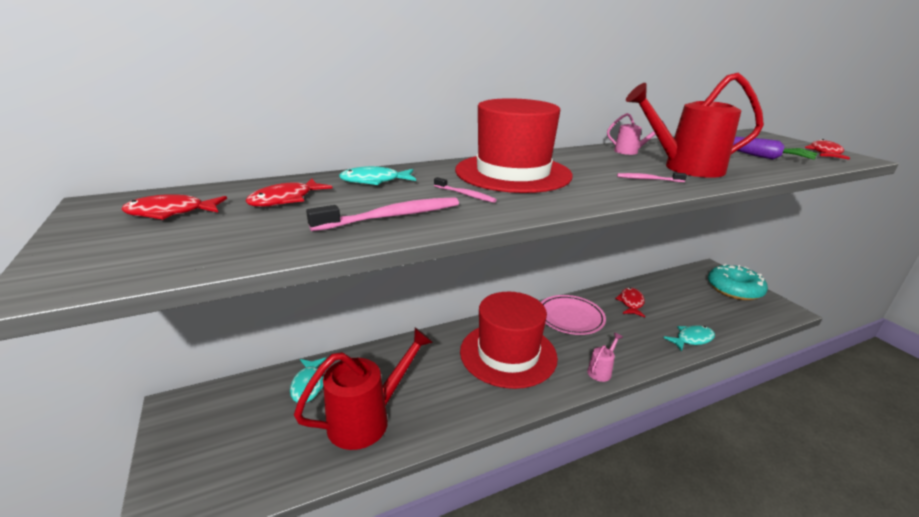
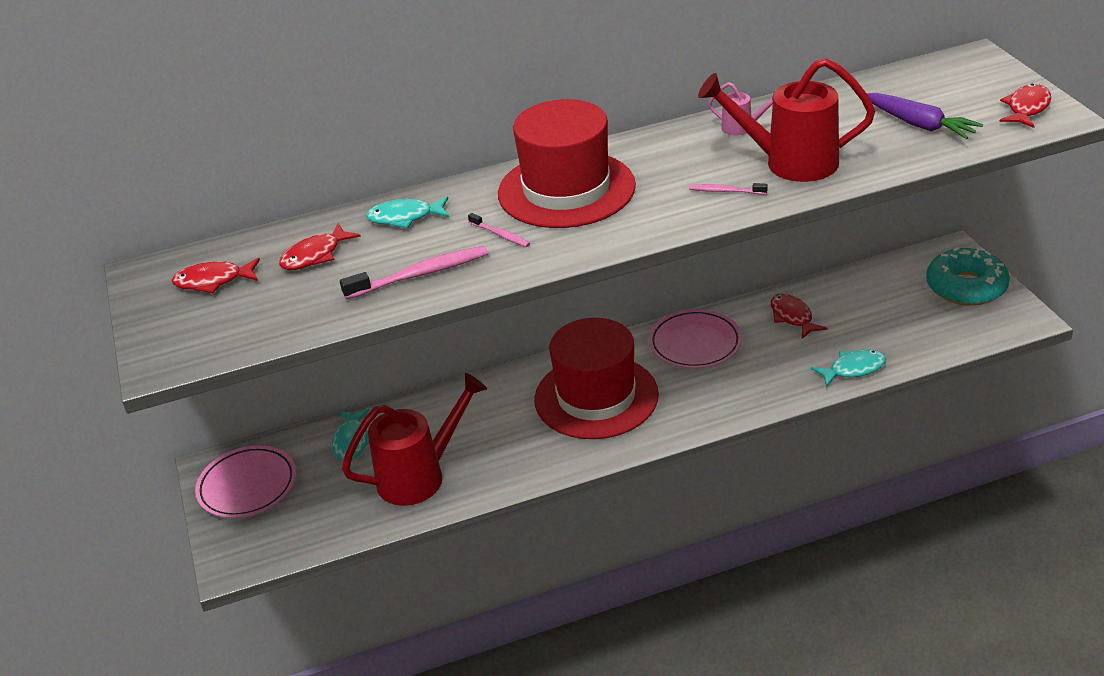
camera: 10 degrees right, 10 degrees up
pink watering can [587,333,623,382] -> none
red fish [615,288,645,317] -> red fish turned 45 degrees counterclockwise [771,294,828,339]
none -> pink plate [195,445,296,518]

